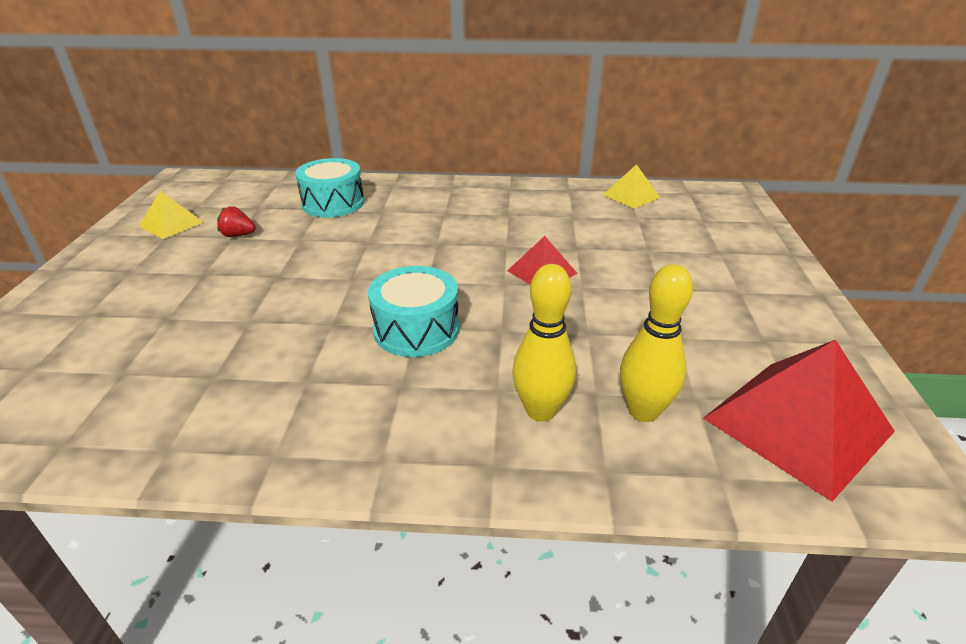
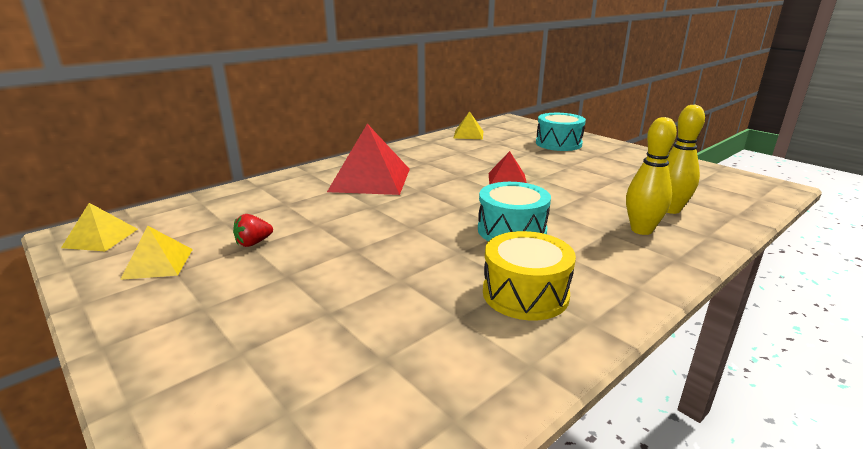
camera: 45 degrees left, 10 degrees down
turquoise drum [295,158,364,217] -> turquoise drum moved to [536,113,586,151]
red pyramid [703,340,895,502] -> red pyramid moved to [327,124,410,195]
none -> yellow pyramid [61,203,138,251]
none -> yellow drum [483,231,576,320]

